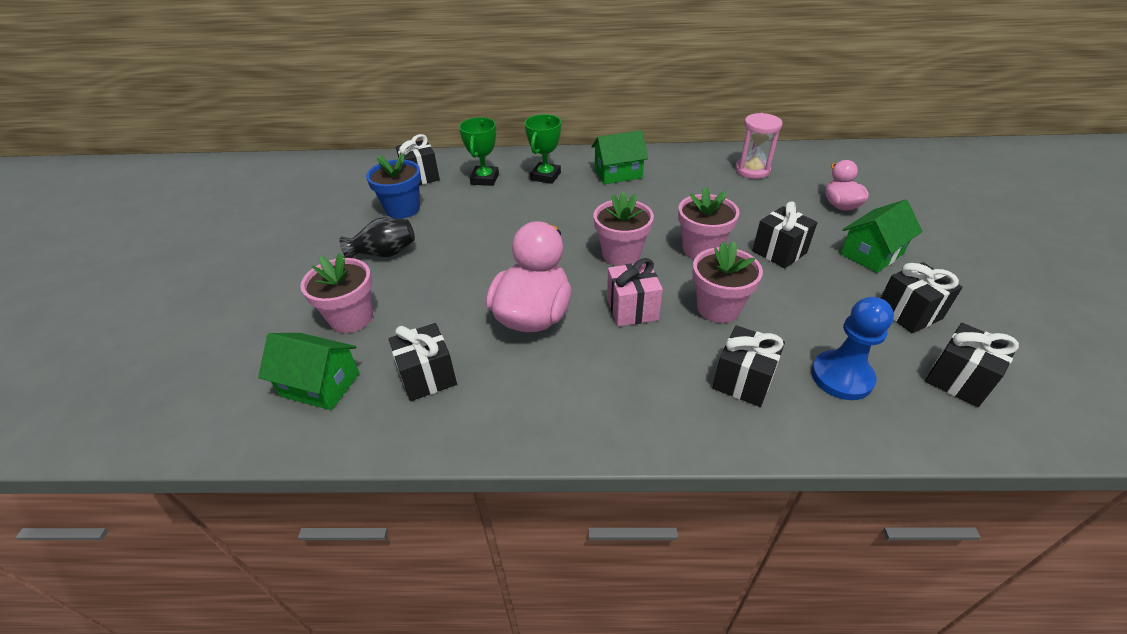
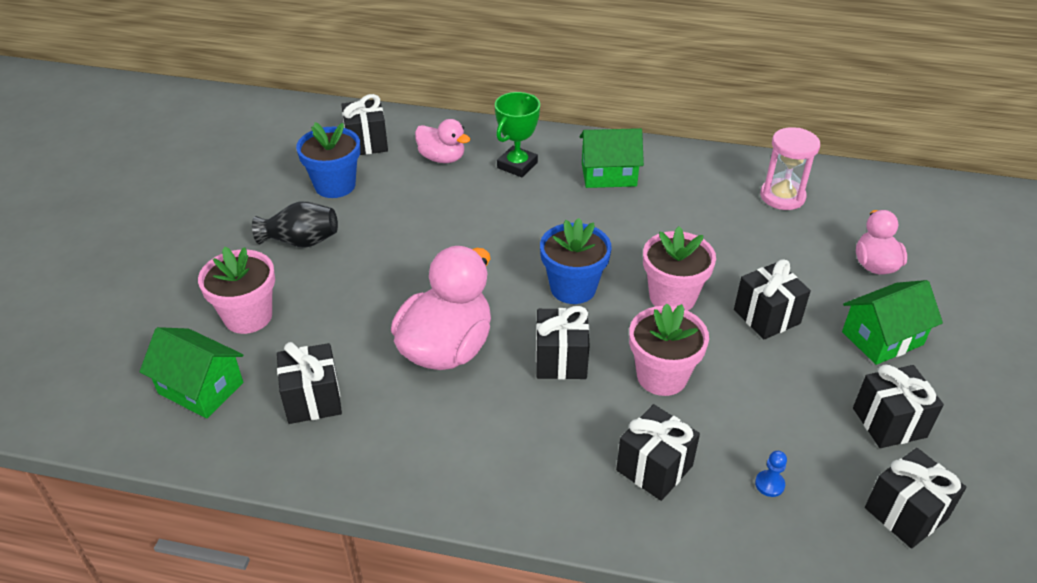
camera: 10 degrees right, 0 degrees up
green trophy [459,117,499,186] -> pink duck [415,119,470,163]
pink flower pot [594,192,654,266] -> blue flower pot [540,218,612,304]
pink gift [607,258,663,327] -> black gift [536,306,590,379]
blue pawn [811,297,894,400] -> blue pawn [755,451,787,497], size x0.43

